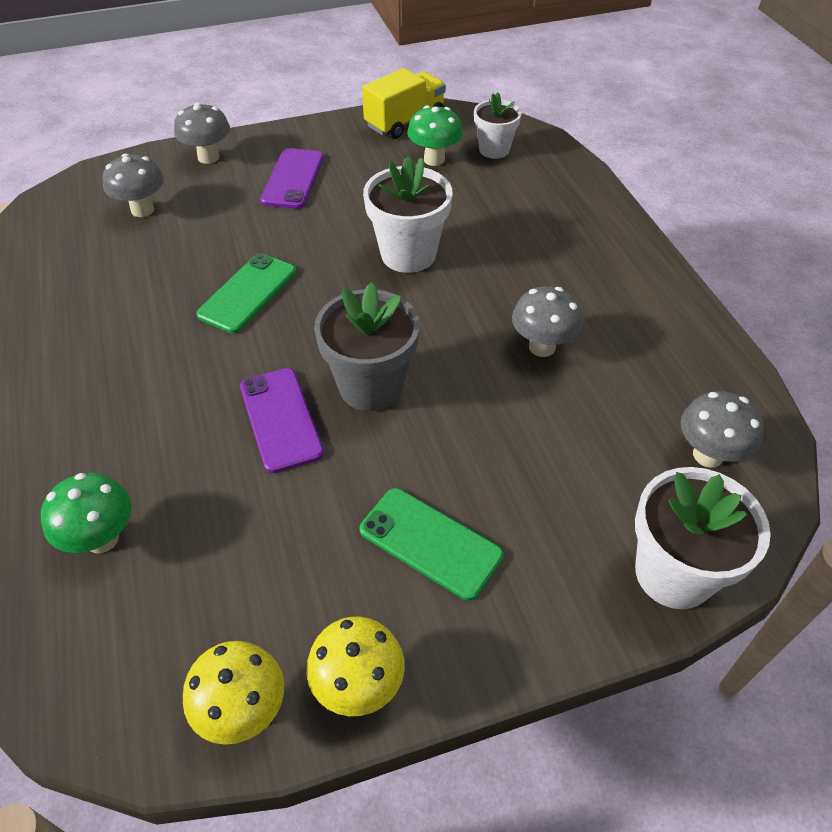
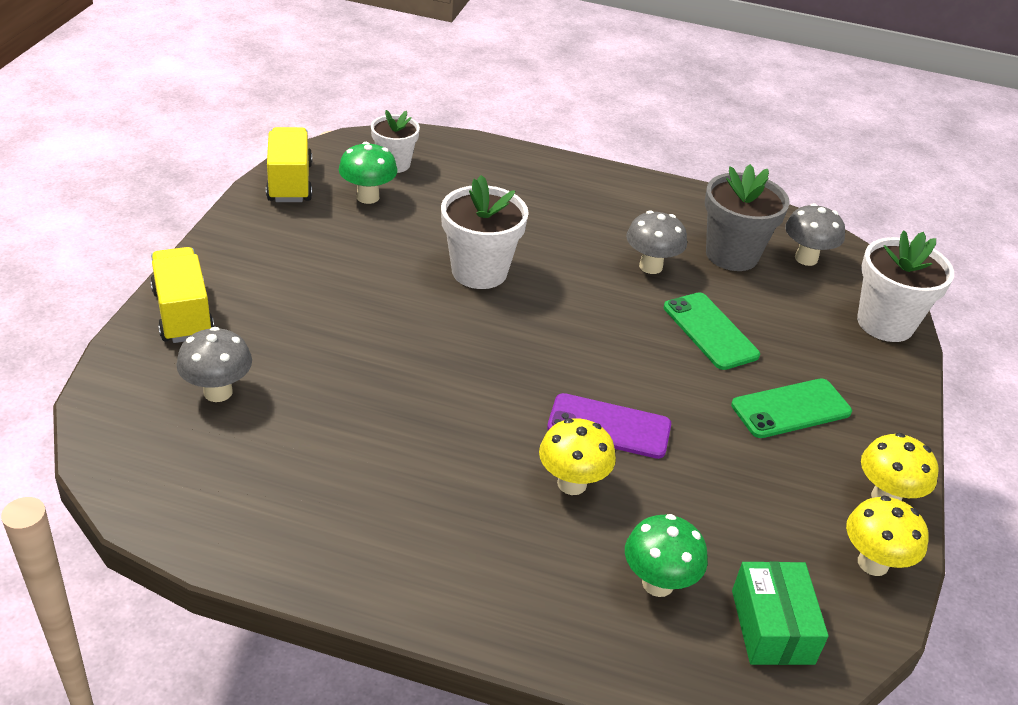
camera: 60 degrees left, 10 degrees down
grey mushroom [174,103,230,164] -> yellow truck [150,247,214,343]
green phone [196,253,296,333] -> green phone moved to [664,292,760,370]
purple phone [260,148,324,209] -> none
grey flower pot [314,282,420,411] -> grey flower pot moved to [705,164,790,271]
none -> yellow mushroom [539,418,616,495]
none -> green box [732,561,829,665]

